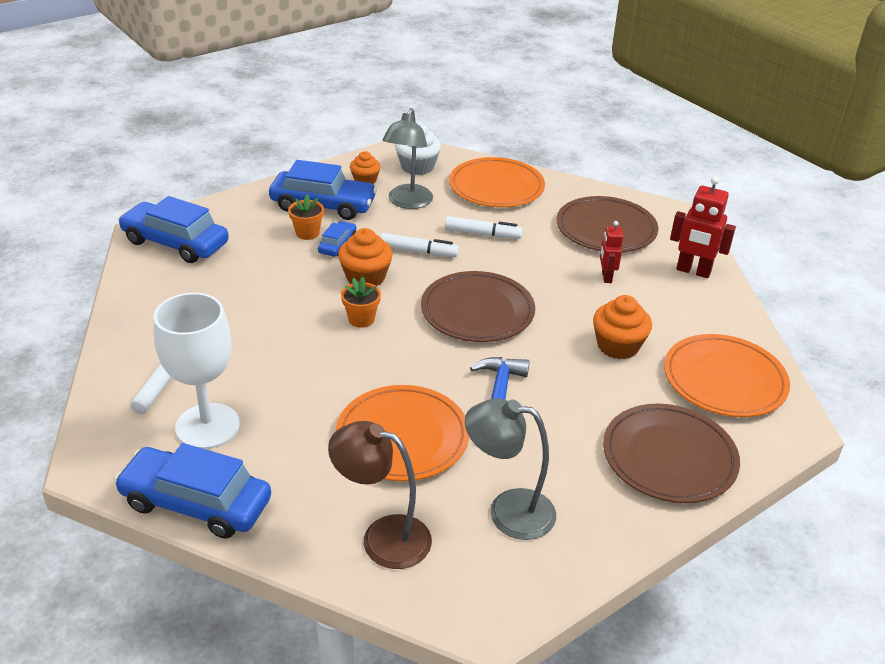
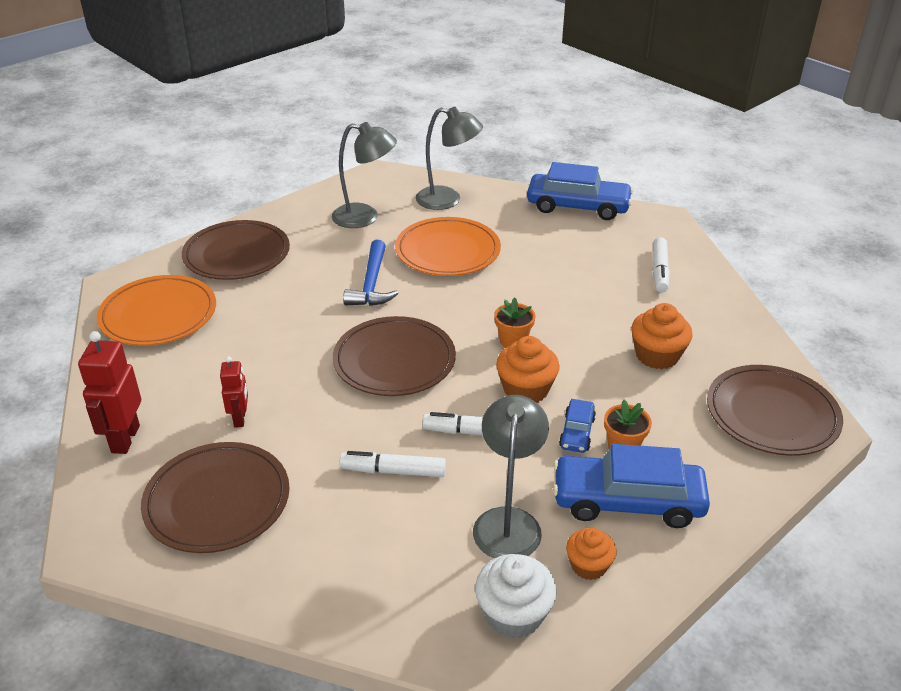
camera: 175 degrees right, 0 degrees up
blue car [118,196,229,263] -> brown plate [707,365,843,456]
white goblet [154,293,240,449] -> none
brown lamp [328,421,432,569] -> grey lamp [416,107,483,210]
orange plate [449,157,545,207] -> none
orange cupcake [593,295,652,359] -> orange cupcake moved to [631,303,693,369]
red robot [670,176,736,278] -> red robot turned 105 degrees counterclockwise [78,331,141,454]

